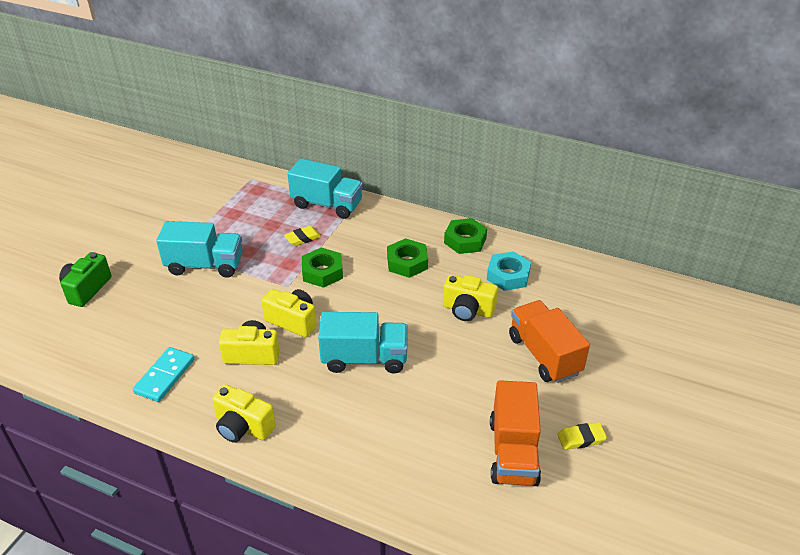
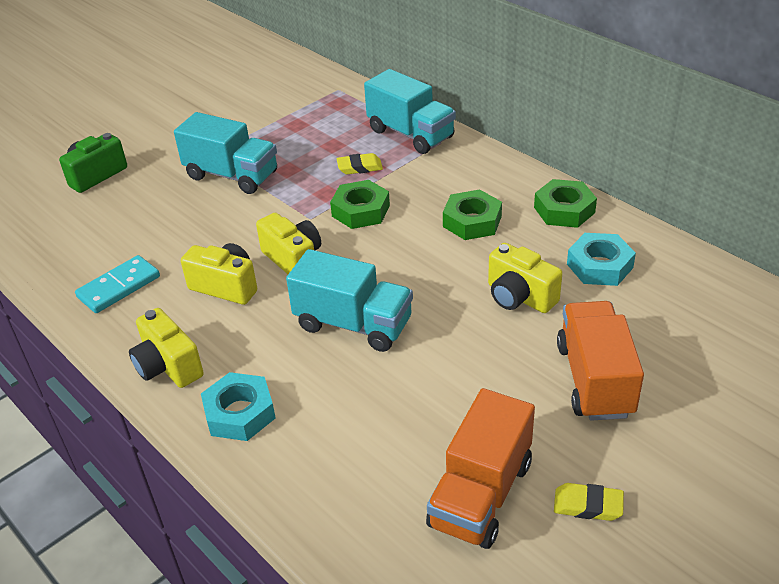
camera: 25 degrees right, 0 degrees up
none -> turquoise nut [201,372,276,441]

